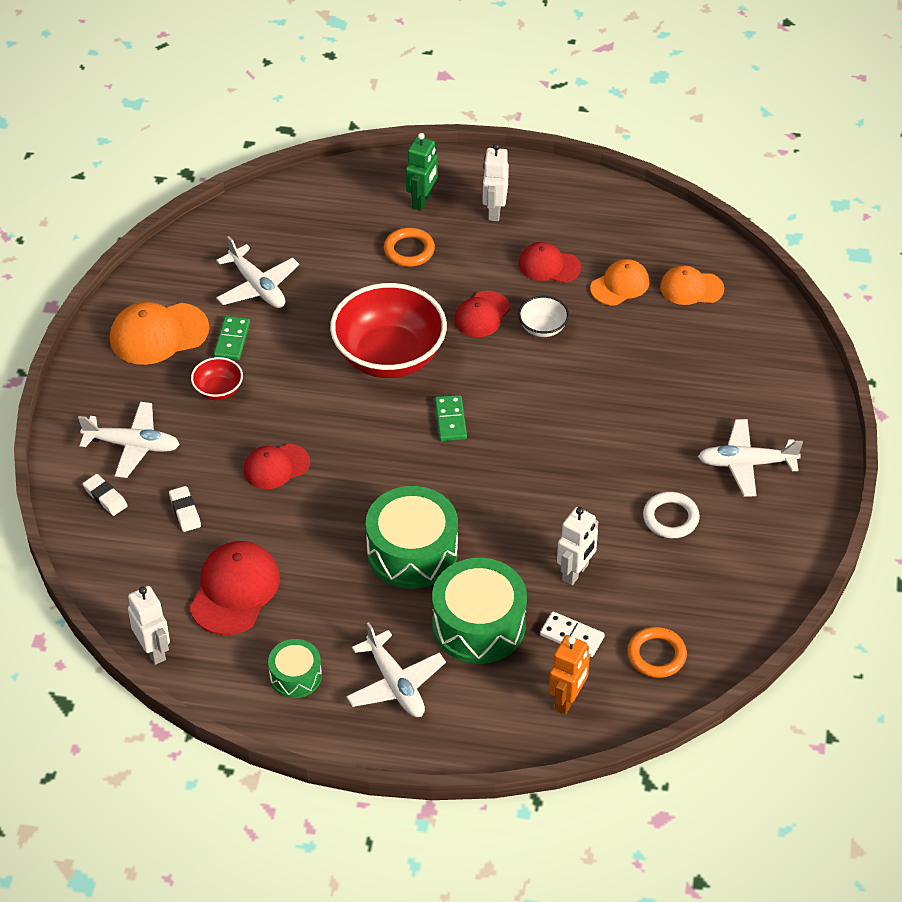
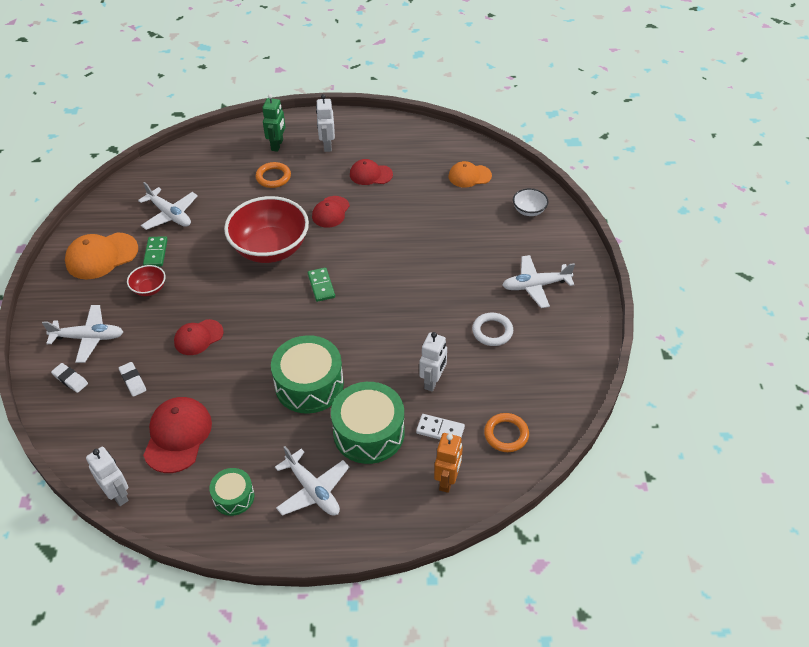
camera: 10 degrees left, 0 degrees up
white bowl [518,296,569,337] -> white bowl moved to [513,188,549,216]
orange cap [590,259,649,305] -> none

